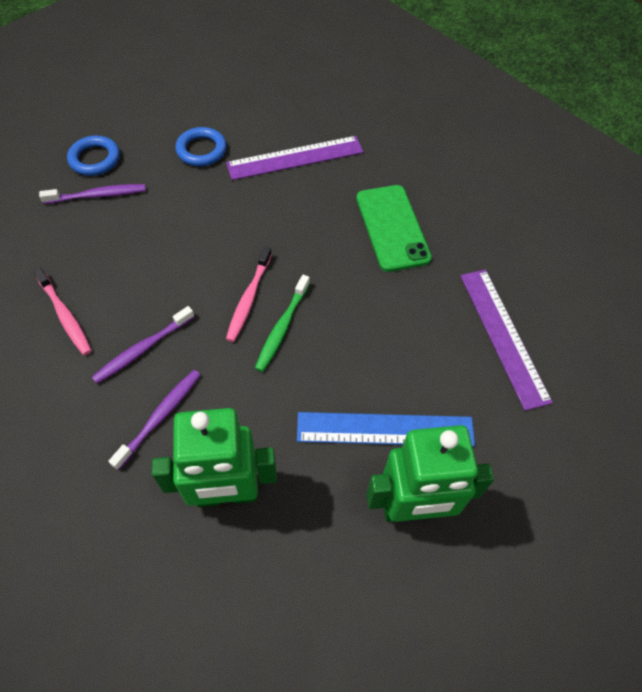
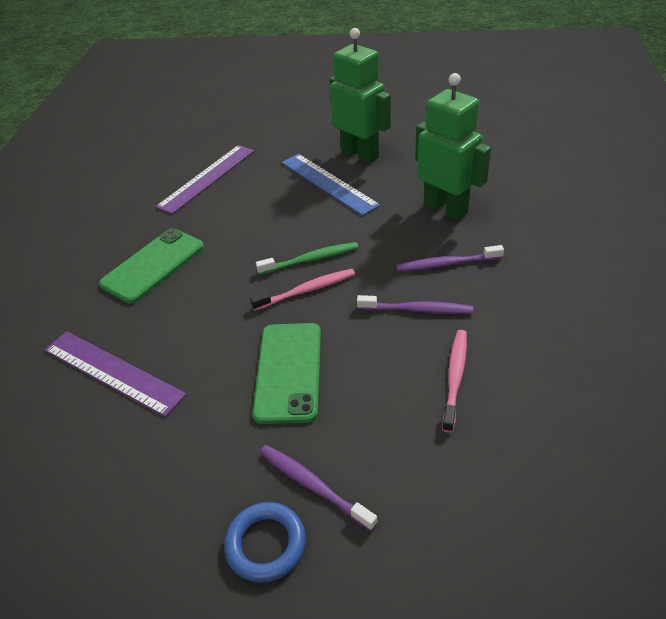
camera: 125 degrees left, 15 degrees down
blue ring [175,127,227,166] -> none
none -> green phone [252,323,321,424]

